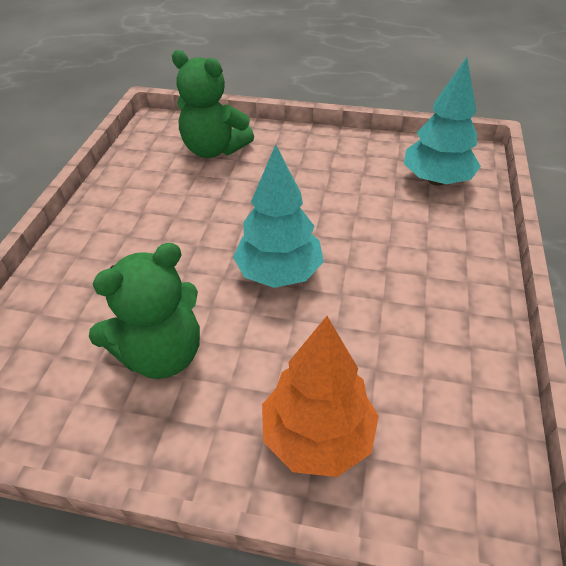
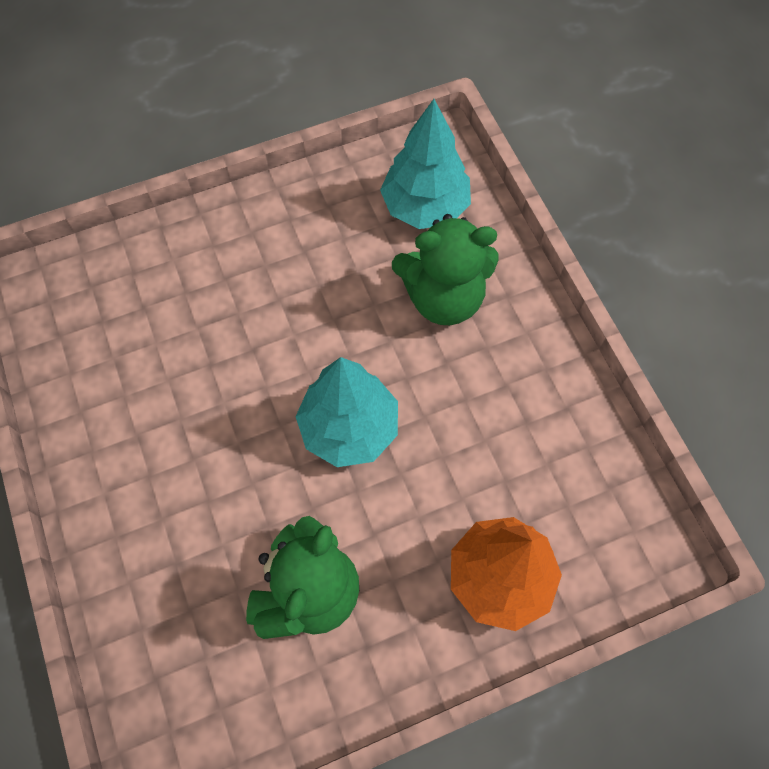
camera: 35 degrees left, 20 degrees up
green teddy bear [172,50,254,158] -> green teddy bear moved to [392,214,499,325]

